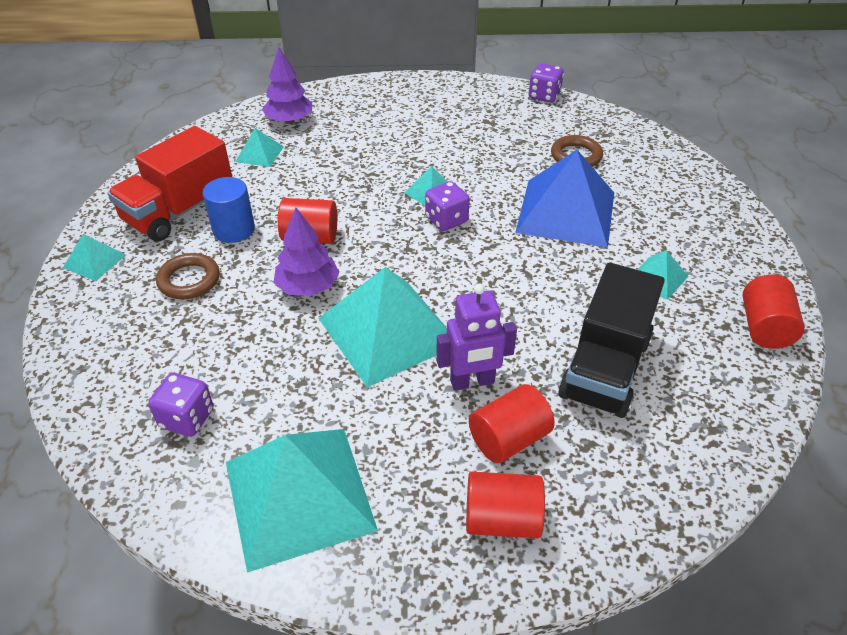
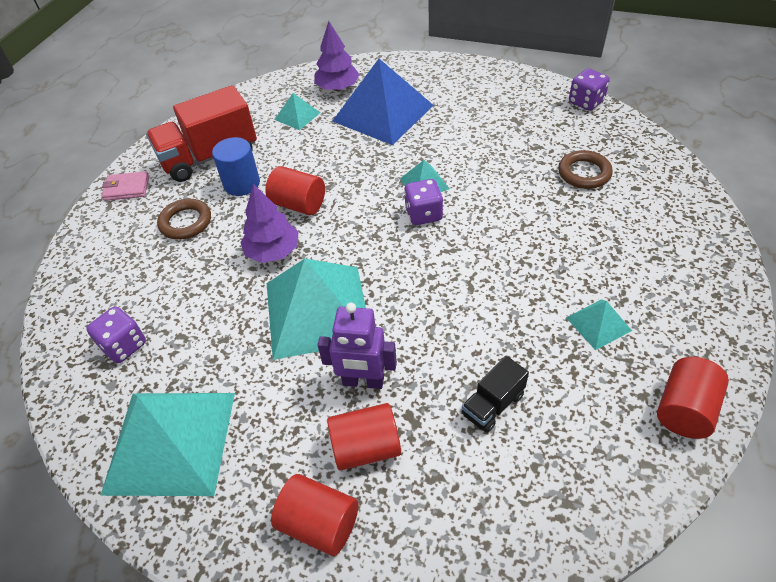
camera: 25 degrees right, 5 degrees up
turquoise pyramid [63,234,126,281] -> pink wallet [102,171,149,201]
blue pyramid [515,150,614,247] -> blue pyramid moved to [332,59,434,145]
black truck [558,262,665,418] -> black truck [462,356,529,433], size x0.50

